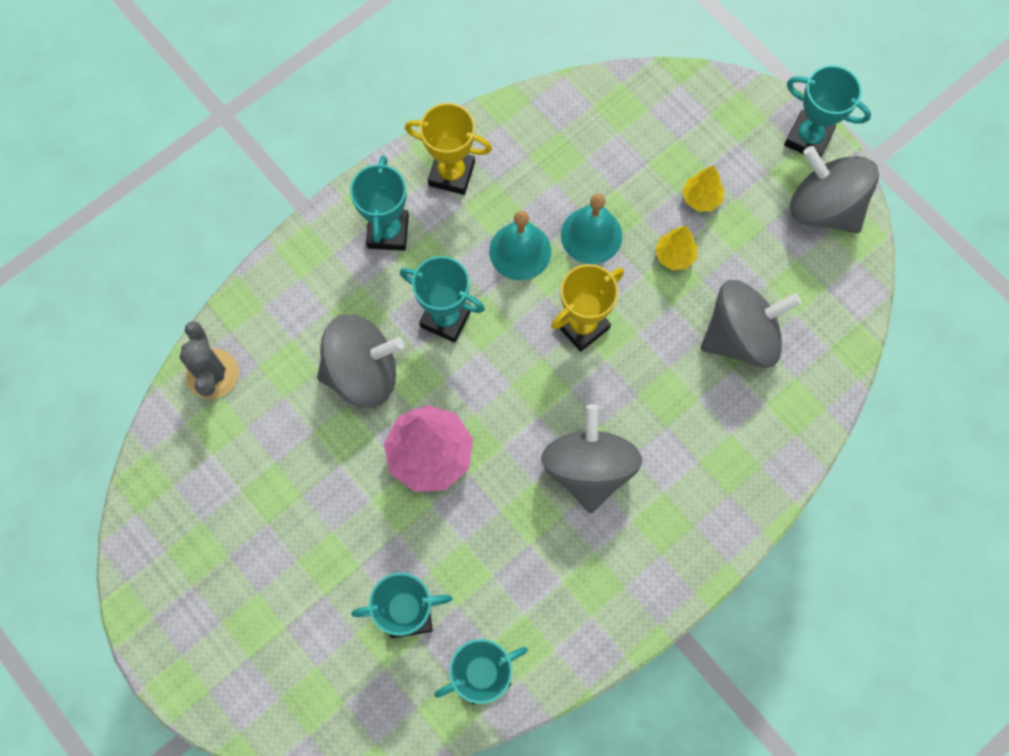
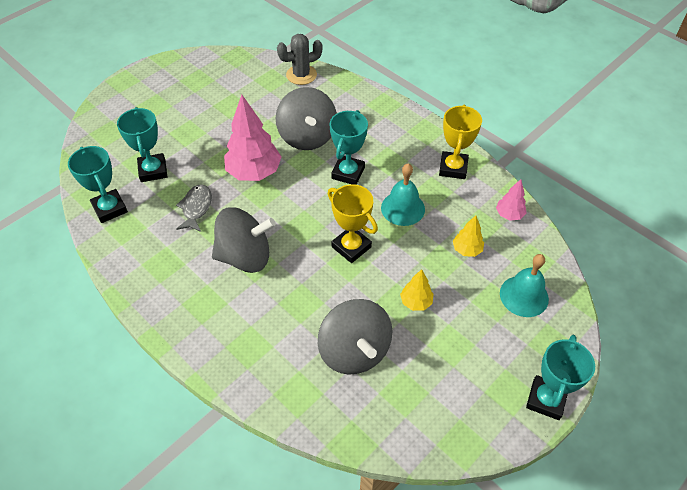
camera: 85 degrees right, 20 degrees down
turquoise trophy [350,155,409,251] -> none
turquoise bell [561,194,622,264] -> turquoise bell moved to [500,254,549,317]
yellow tree [682,165,724,212] -> yellow tree moved to [453,215,484,257]
grey spinning top [790,146,879,233] -> none
none -> grey fish [176,185,212,232]
none -> pink tree [496,179,527,221]

